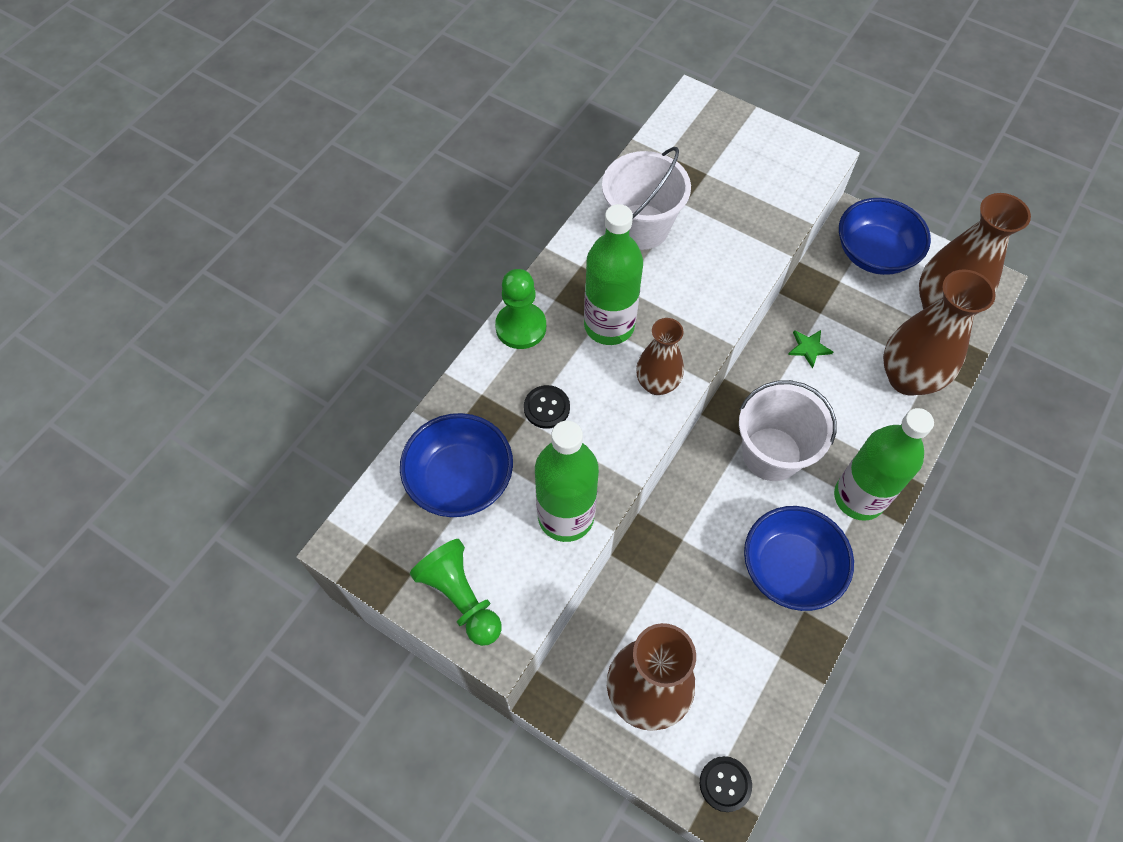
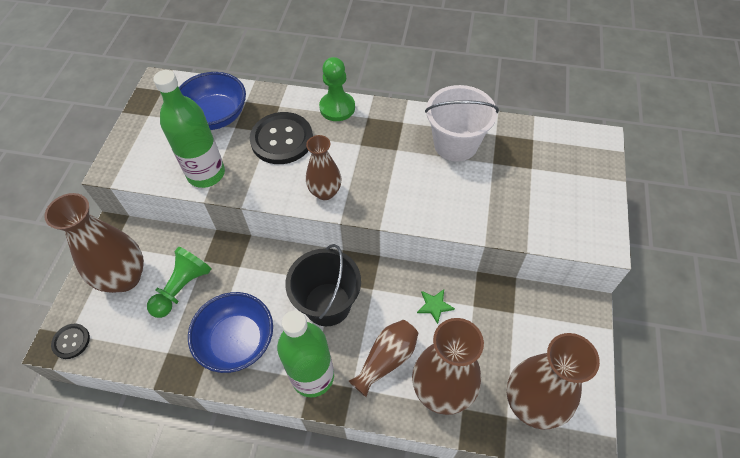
camera: 70 degrees right, 5 degrees down
green pawn [410,539,502,646] -> green pawn moved to [147,247,212,318]
black button [524,385,570,429] -> black button [250,112,313,164], size x1.94
green bottle [584,204,643,345] -> none
white bucket [739,380,836,481] -> black bucket [285,244,361,326]
blue bowl [839,198,931,275] -> none
none -> brown vase [349,320,418,397]

